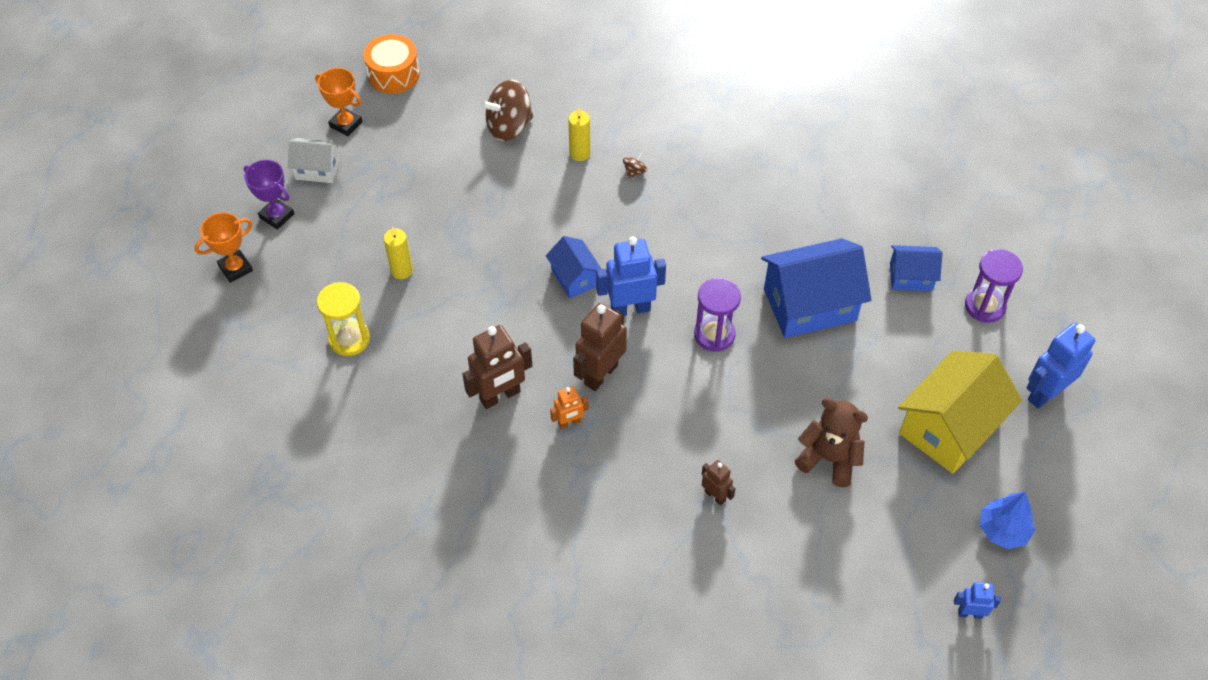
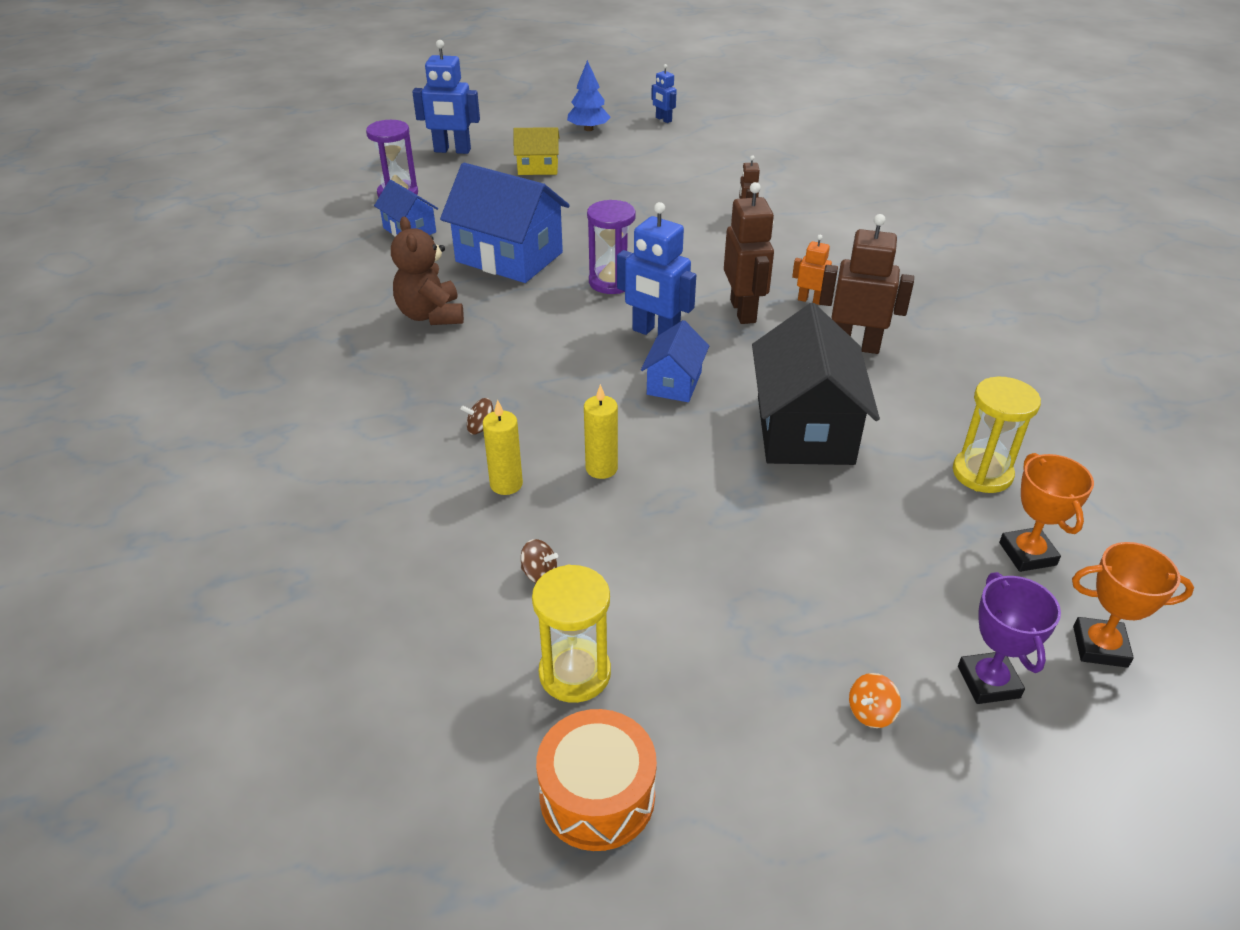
camera: 135 degrees left, 15 degrees down
white house [288,138,340,183] -> orange spinning top [849,673,901,728]
orange trophy [315,68,363,136] -> orange trophy moved to [999,453,1094,572]
yellow candle [384,226,413,279] -> yellow candle moved to [584,384,618,479]
brown spinning top [481,79,533,141] -> brown spinning top [521,539,558,583], size x0.43
brown robot [573,303,627,391] -> brown robot turned 90 degrees counterclockwise [724,182,774,324]
brown teddy bear [795,398,868,487] -> brown teddy bear moved to [391,216,464,325]
yellow house [898,351,1022,474] -> yellow house [513,127,559,175], size x0.53
none -> yellow hourglass [532,565,611,703]
none -> black house [752,303,880,465]

